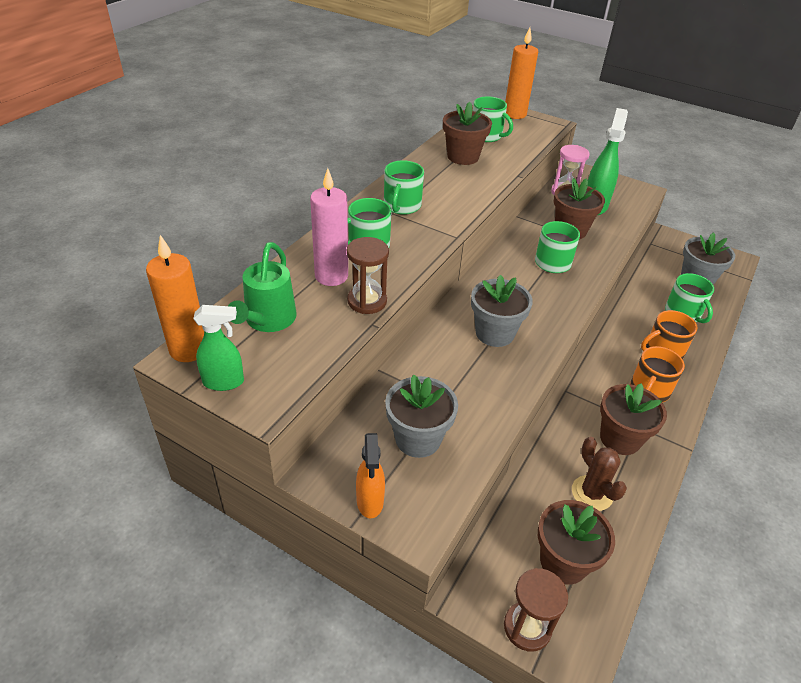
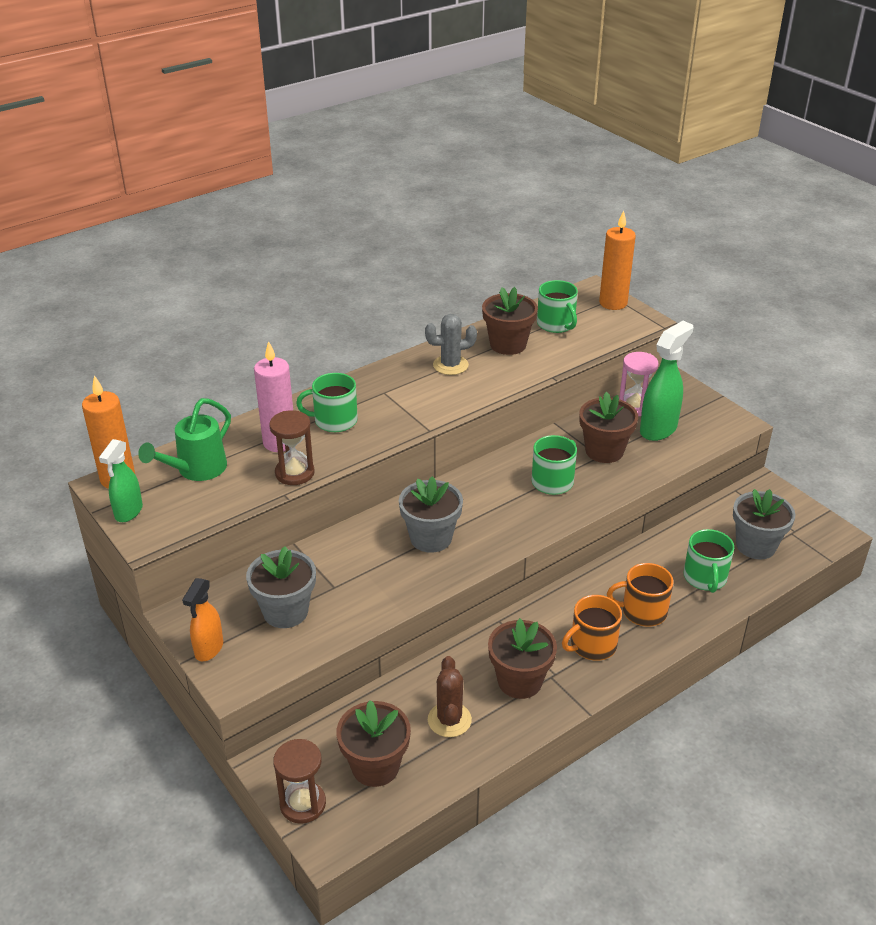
camera: 25 degrees right, 5 degrees down
green spray bottle [193,305,244,391] -> green spray bottle turned 90 degrees clockwise [99,439,143,522]
green mug [384,160,424,215] -> none
none -> grey cactus [425,314,477,375]

